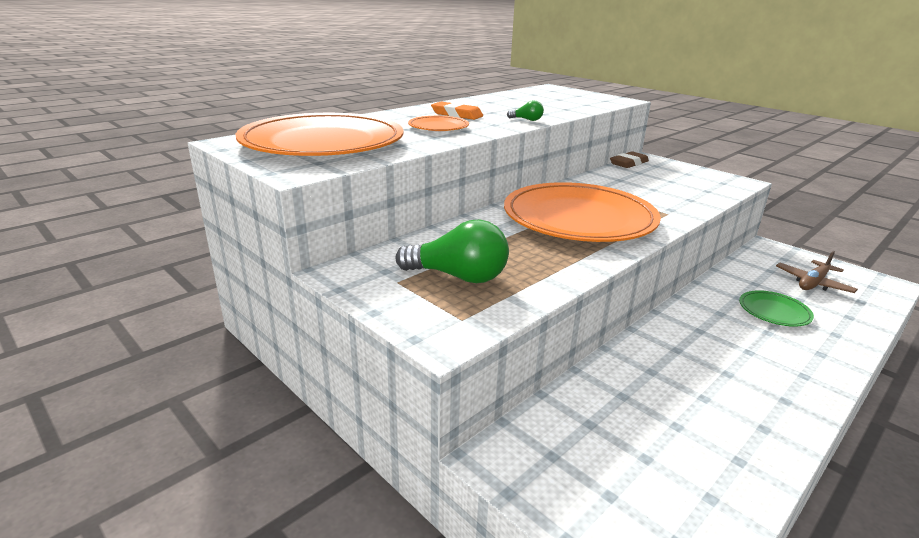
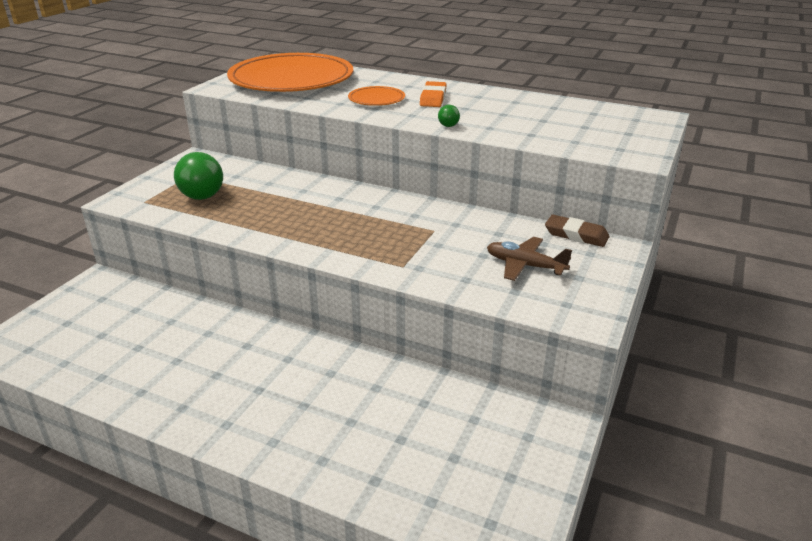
camera: 70 degrees right, 5 degrees up
orange plate [504,182,661,242] -> none
green plate [739,290,814,327] -> none
brown plane [776,251,858,293] -> brown plane moved to [487,237,572,281]

